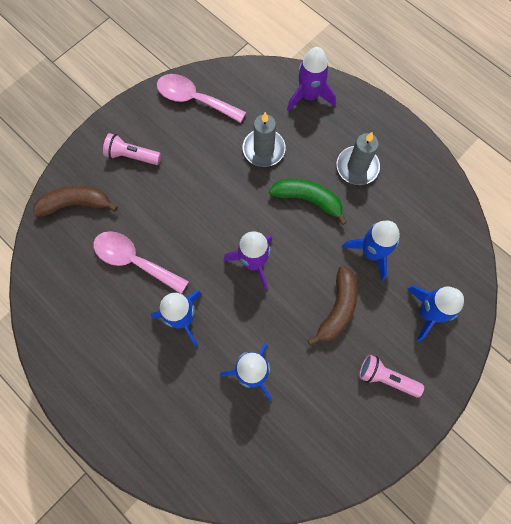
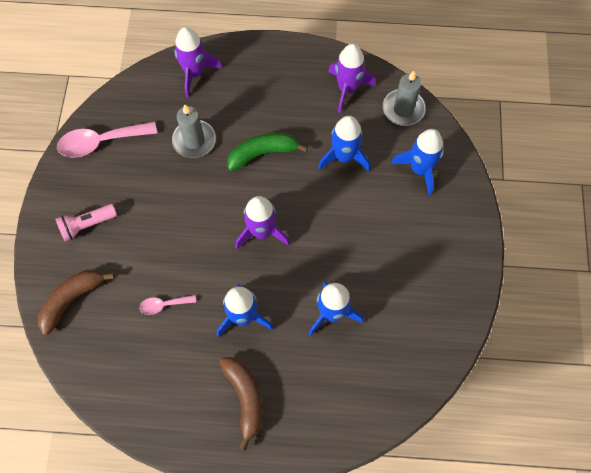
camera: 40 degrees left, 5 degrees down
pink spoon [93,231,189,294] -> pink spoon [139,295,196,315], size x0.52
brown banana [307,266,358,346] -> brown banana moved to [219,357,263,451]
grey candle [337,132,380,185] -> grey candle moved to [383,71,426,126]
pink flashlight [359,354,424,398] -> none
none -> purple rocket [328,44,375,113]

